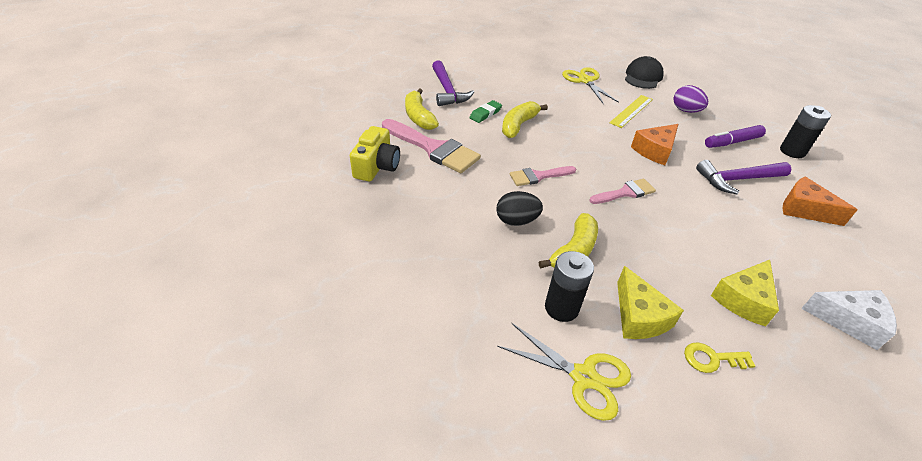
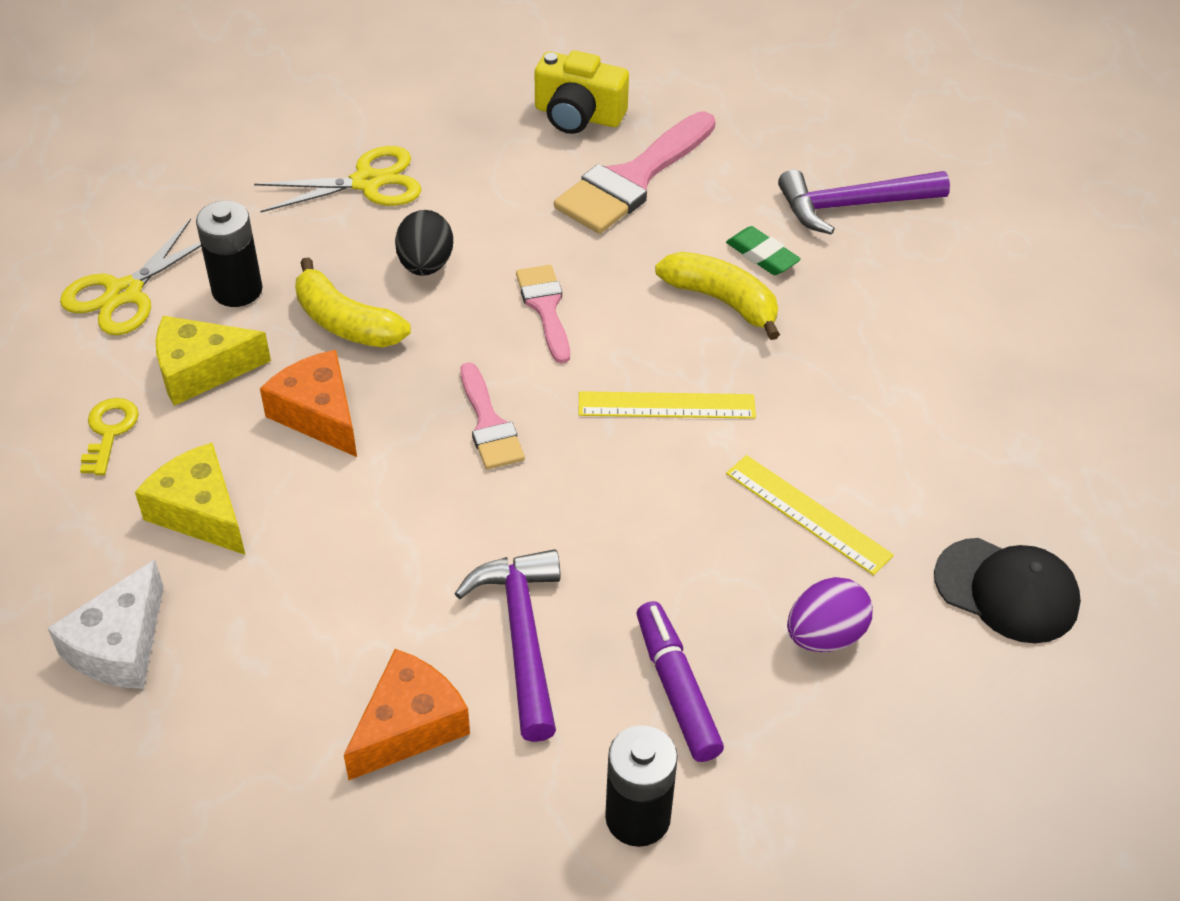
camera: 95 degrees right, 5 degrees up
yellow banana [405,88,439,130] -> none
yellow scissors [562,67,619,104] -> yellow scissors moved to [254,146,421,212]
orange cheese [631,124,678,165] -> orange cheese moved to [260,350,357,457]
none -> yellow ruler [579,391,756,419]

